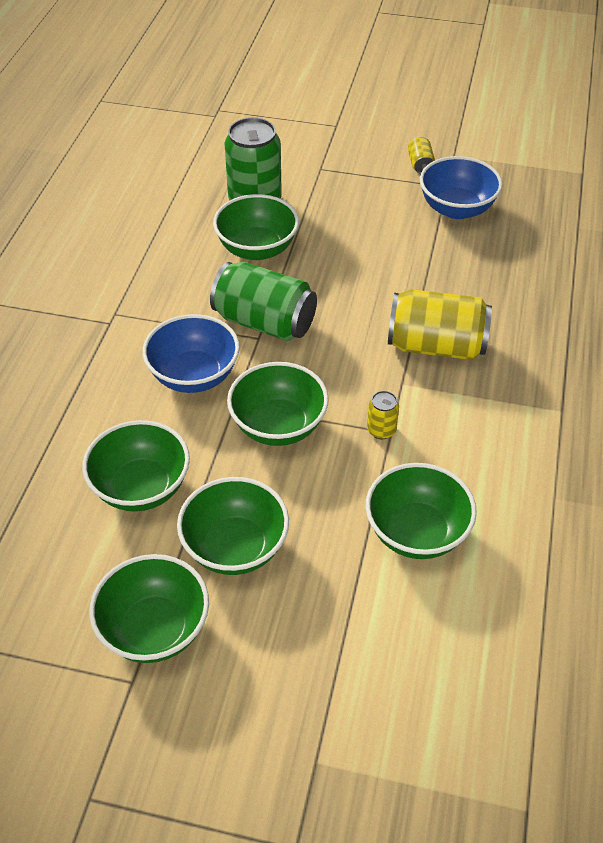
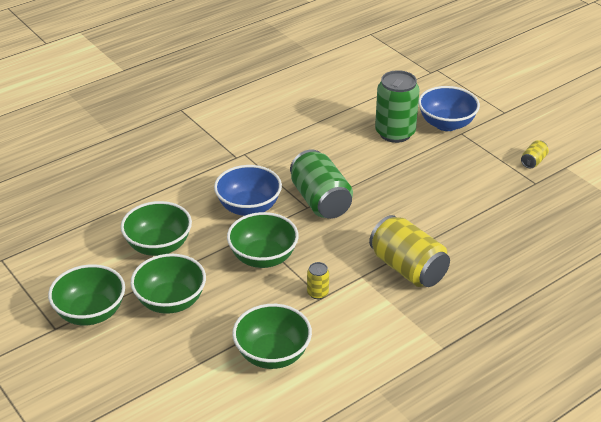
camera: 40 degrees right, 10 degrees down
green bowl [213,194,299,260] -> none
blue bowl [420,156,503,219] -> blue bowl moved to [418,86,480,131]

